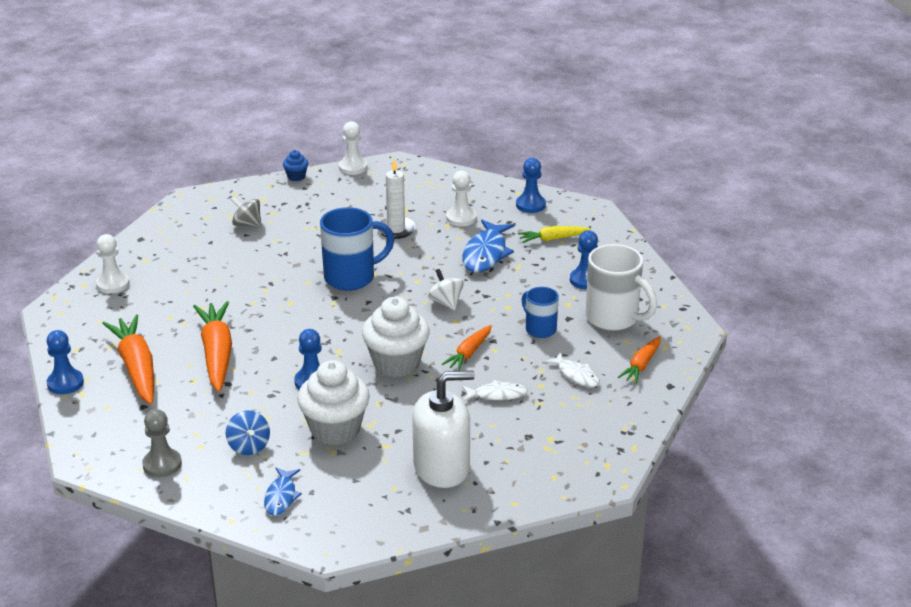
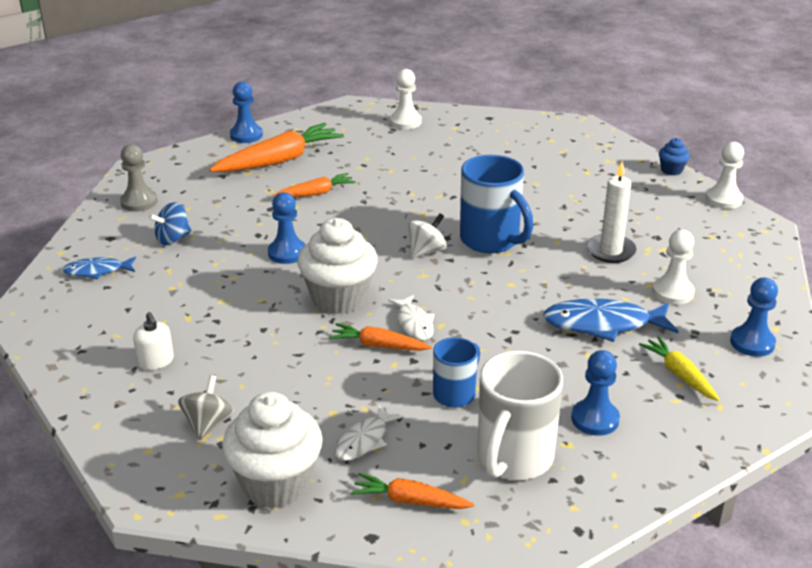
camera: 75 degrees right, 0 degrees up
orange carrot [193,301,232,392] -> orange carrot [273,173,356,197], size x0.56
grey spinning top [230,197,262,228] -> grey spinning top moved to [178,375,234,440]
white cupcake [297,360,370,445] -> white cupcake moved to [222,392,323,508]
white soap dispenser [412,371,475,488] -> white soap dispenser [133,312,174,370], size x0.46
white spinning top [428,269,464,310] -> white spinning top moved to [408,213,447,258]
white fish [462,380,528,401] -> white fish moved to [388,295,434,341]

